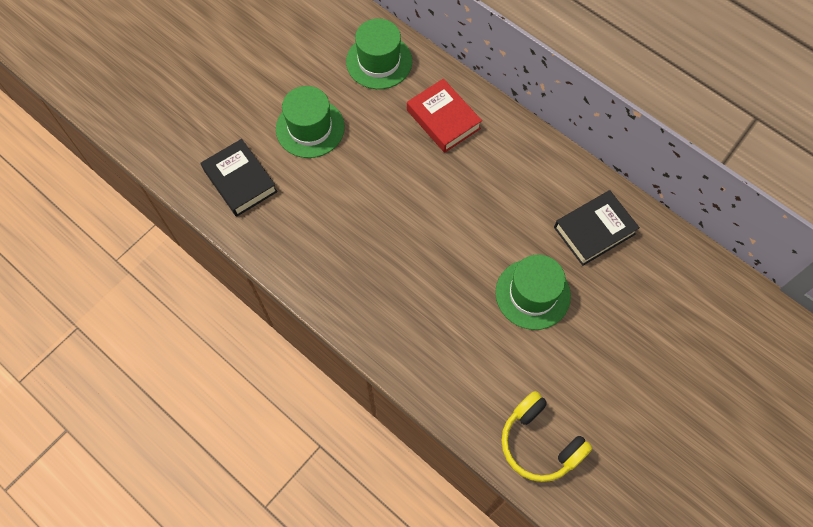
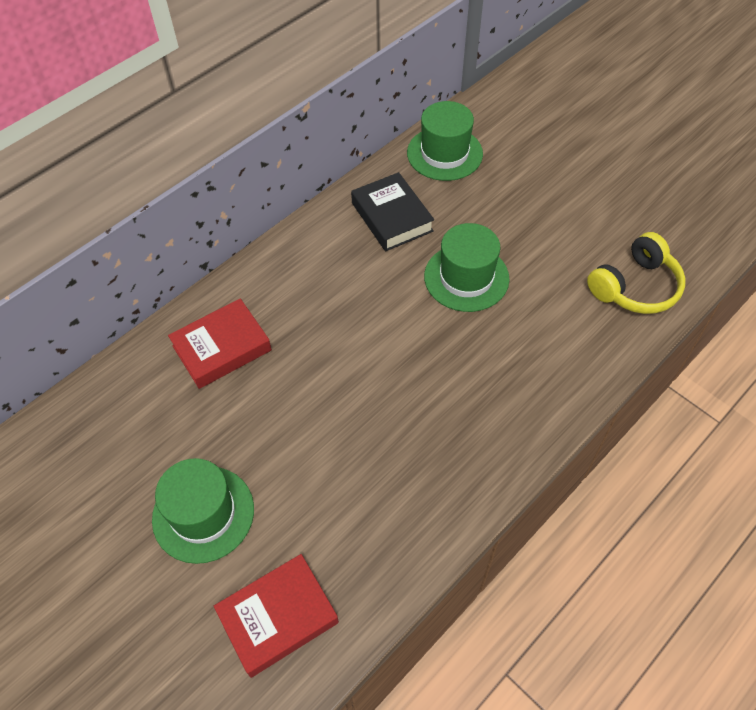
camera: 85 degrees left, 10 degrees down
black book [201,139,278,217] -> red book [214,554,339,678]
green hat [346,18,412,89] -> green hat moved to [407,101,483,181]

